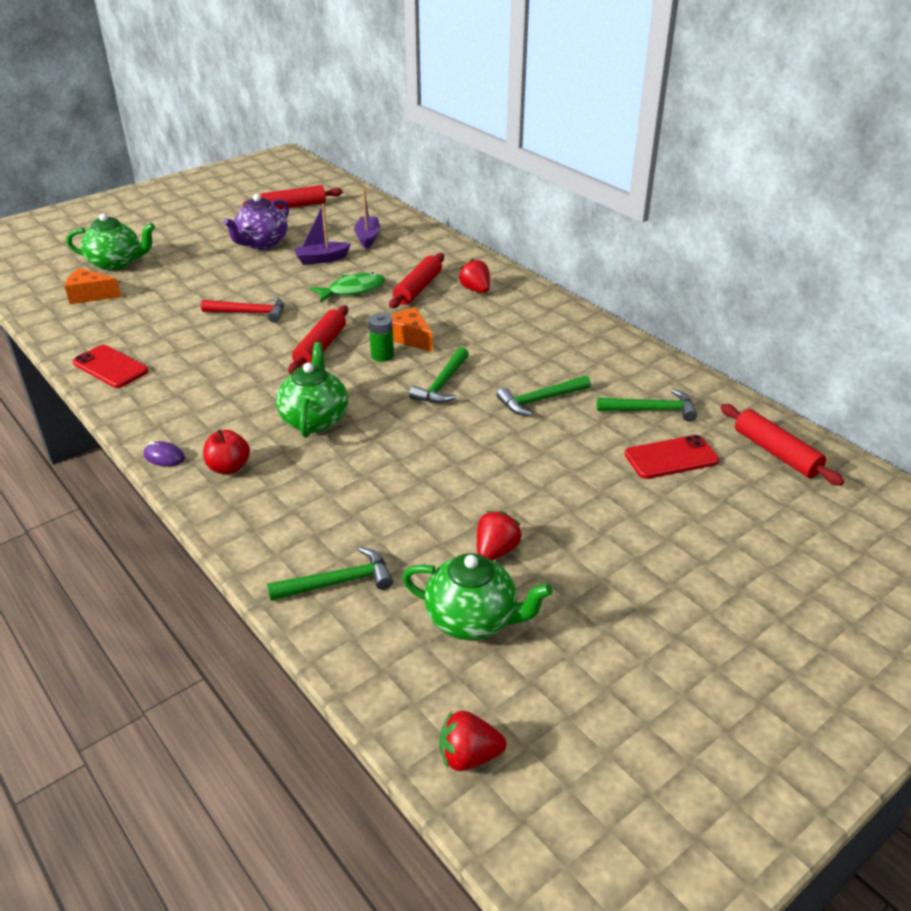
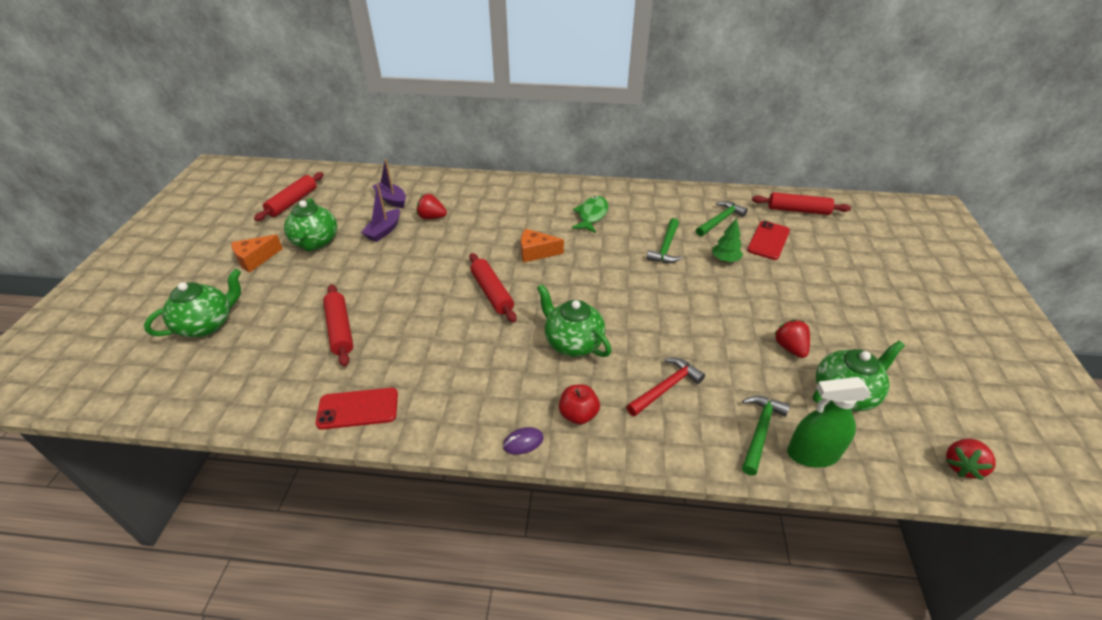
camera: 45 degrees left, 5 degrees up
orange cheese [65,268,121,304] -> orange cheese moved to [231,235,283,273]
red hammer [201,297,284,323] -> red hammer moved to [627,358,705,416]
purple teapot [223,194,289,250] -> green teapot [284,198,337,251]
green fish [310,272,385,302] -> green fish moved to [571,196,608,233]
green battery [369,313,394,362] -> none
red rolling pin [389,253,444,308] -> red rolling pin moved to [323,284,353,367]
green hammer [409,347,469,404] -> none
red strawberry [459,259,490,293] -> red strawberry moved to [416,194,447,219]
none -> green tree [713,218,743,262]
none -> green spray bottle [787,377,871,468]

